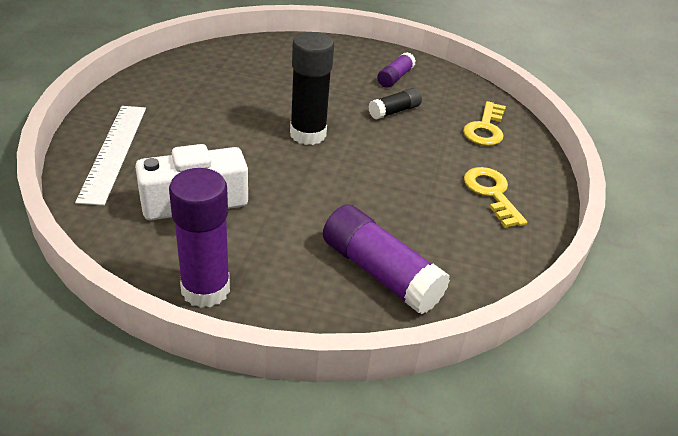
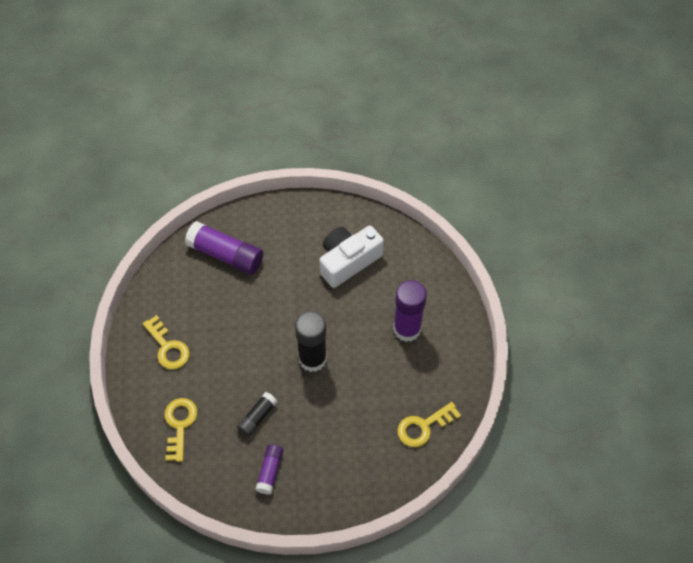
camera: 165 degrees right, 20 degrees up
white ruler [75,106,146,206] -> none
purple glue stick [169,168,230,308] -> purple glue stick moved to [393,280,427,342]
none -> yellow key [397,402,461,447]

